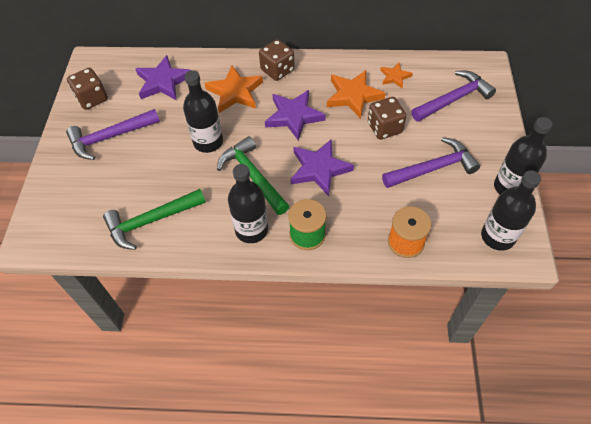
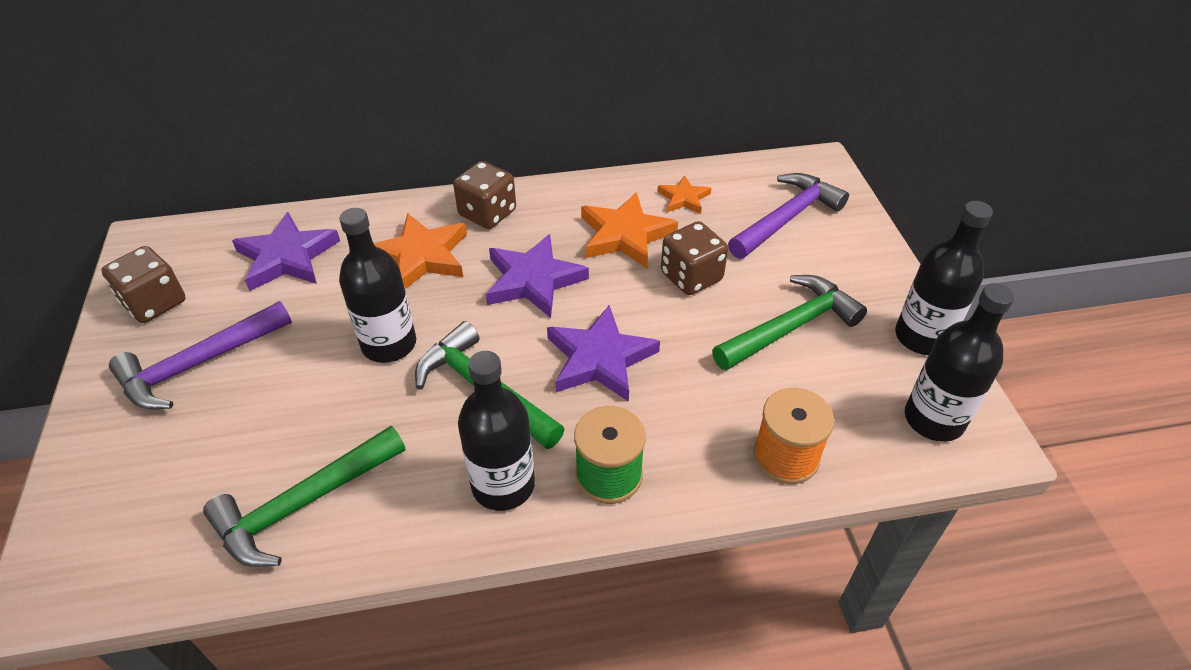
camera: 15 degrees left, 10 degrees down
purple hammer [382,137,480,188] -> green hammer [712,275,867,371]

